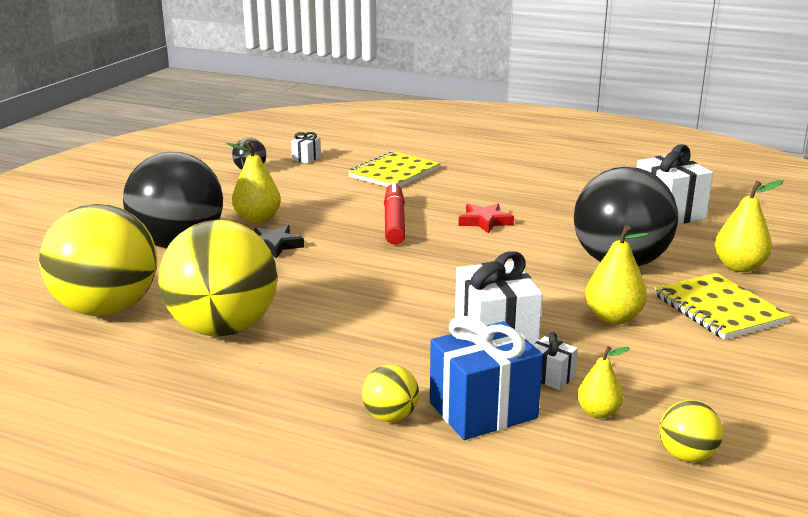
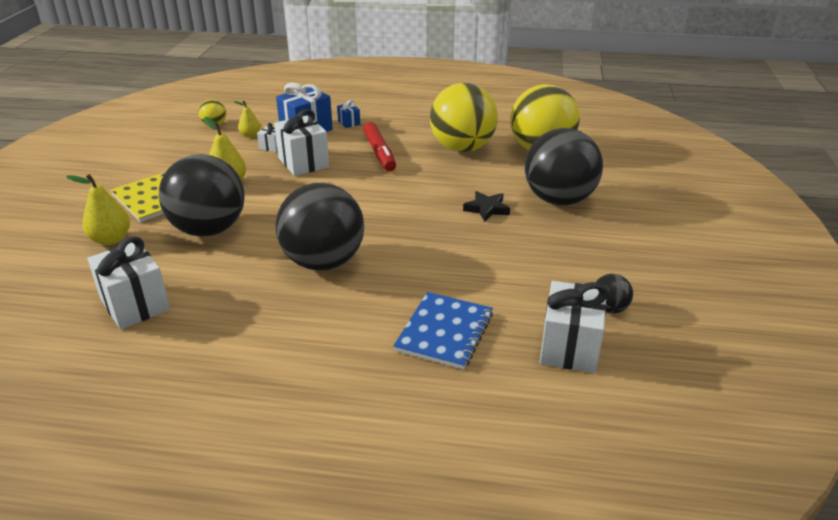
camera: 165 degrees right, 10 degrees up
yellow pear [226,141,281,223] -> none
white gift [291,132,321,163] -> white gift [540,281,608,373], size x2.11
yellow notebook [348,151,440,187] -> blue notebook [393,292,493,370]
yellow ball [362,364,419,422] -> blue gift [337,100,360,128]
red marker [384,181,405,245] -> red marker moved to [363,122,396,171]
red star [459,204,514,234] -> black ball [275,183,364,271]

